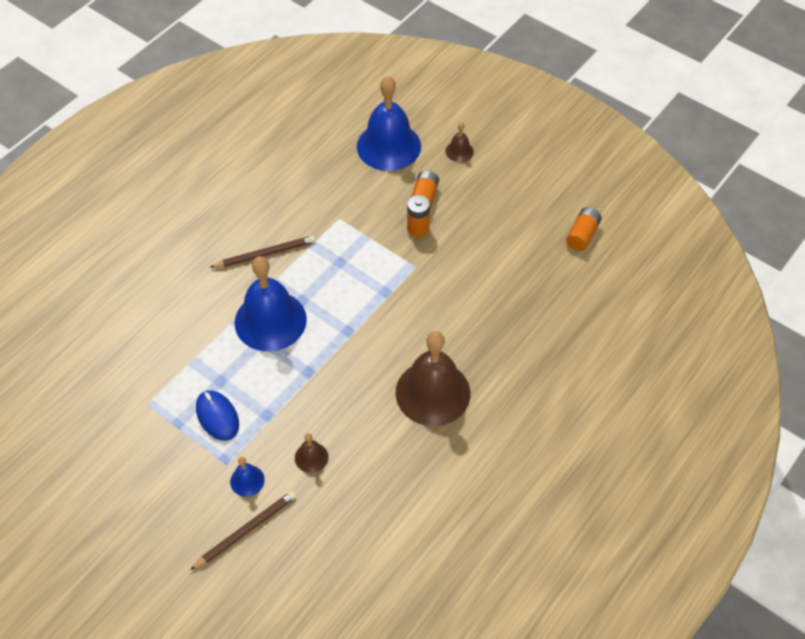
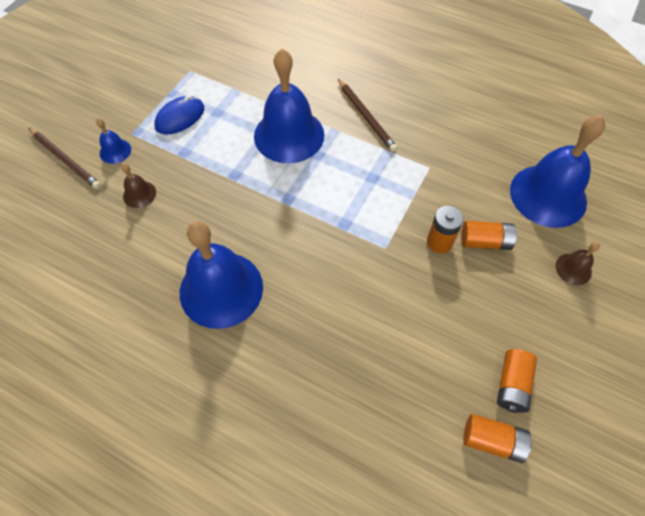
camera: 80 degrees right, 5 degrees up
brown bell [396,331,470,426] -> blue bell [180,221,263,329]
none -> orange battery [497,349,537,413]

